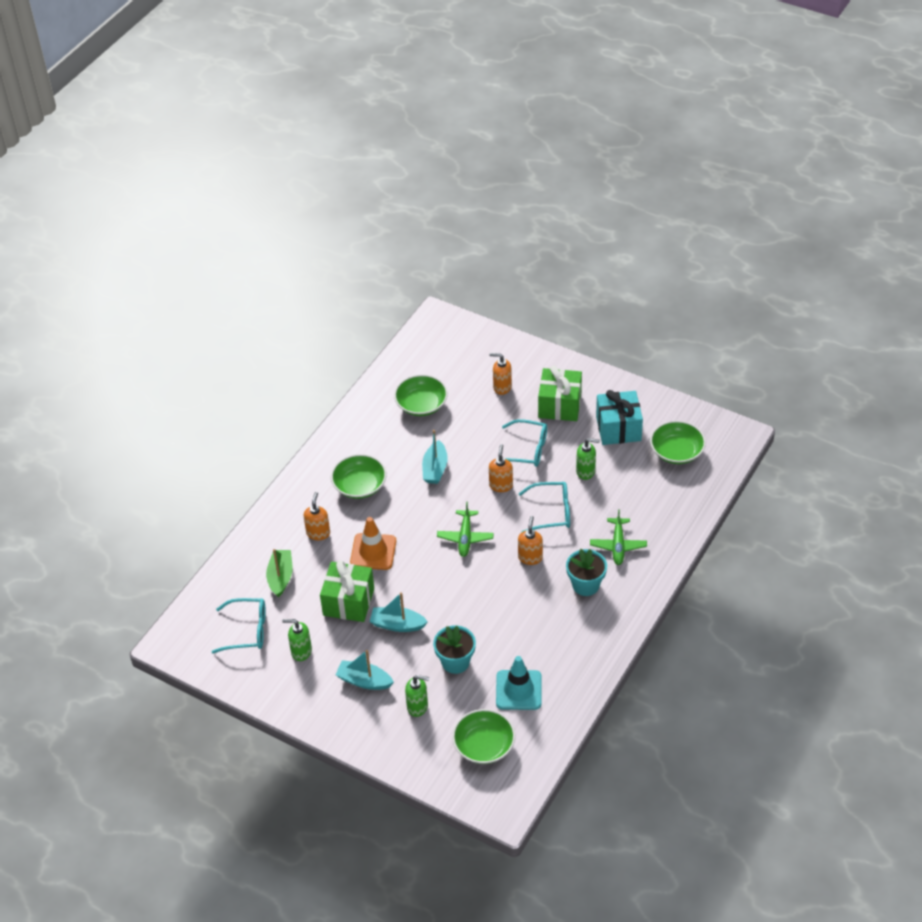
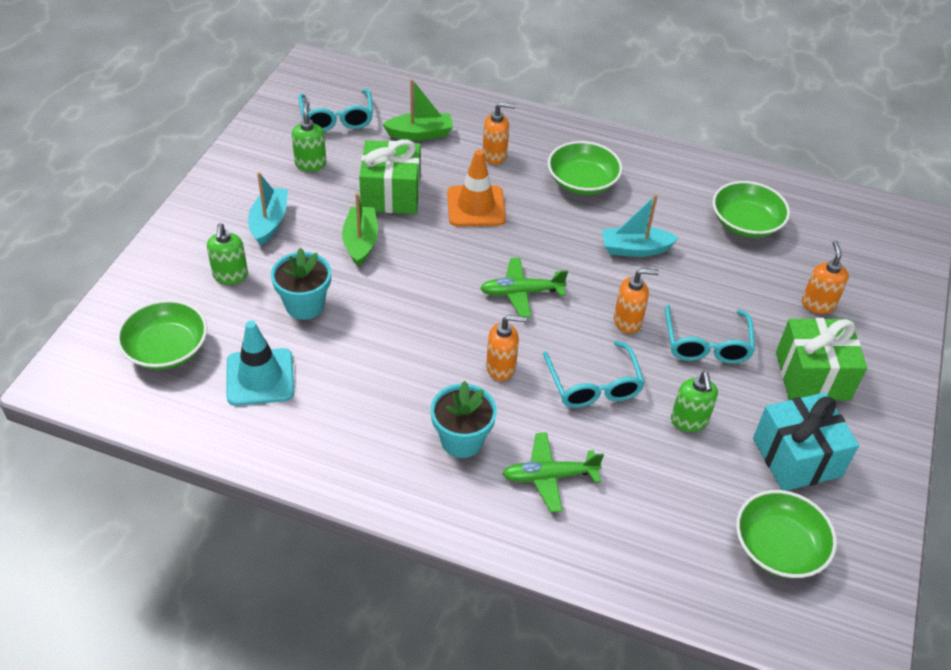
camera: 75 degrees right, 0 degrees up
turquoise boat [370,592,428,632] -> green boat [342,193,378,267]

